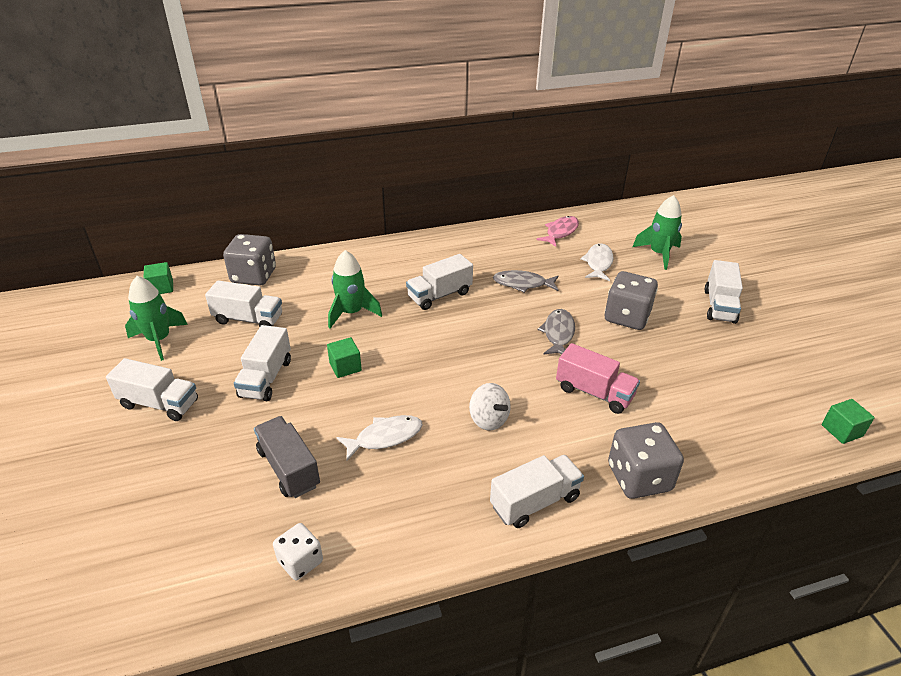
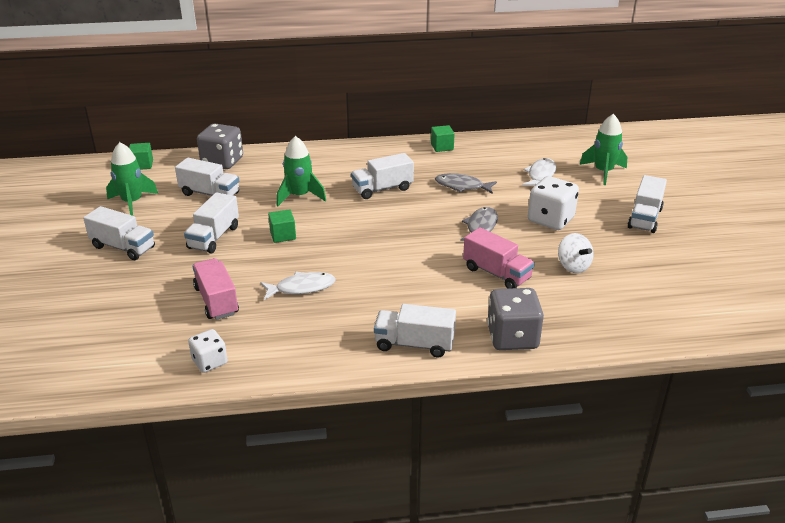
camera: 10 degrees right, 5 degrees down
grey truck [254,416,320,498] -> pink truck [192,258,239,320]
white spinning top [469,383,511,431] -> white spinning top moved to [558,233,594,273]
white truck [490,455,584,528] -> white truck turned 150 degrees counterclockwise [374,304,456,358]
pink fish [536,216,579,247] -> none
grey dice [605,271,658,330] -> white dice [528,176,579,230]
green cube [822,399,875,444] -> green cube moved to [431,125,455,152]

